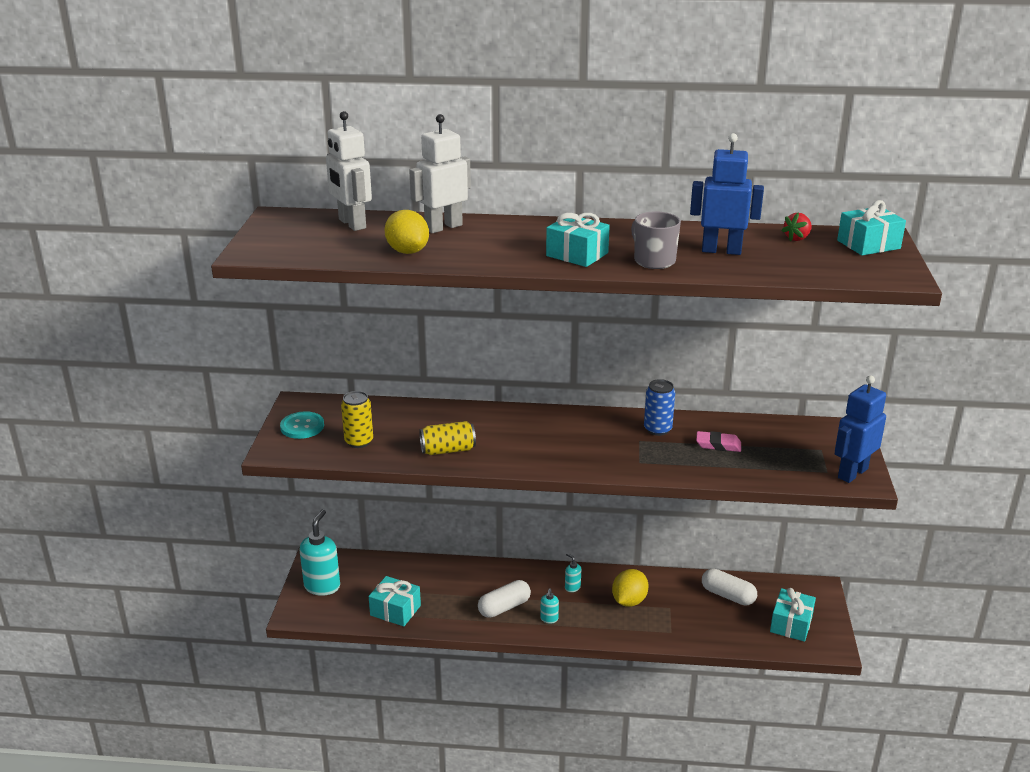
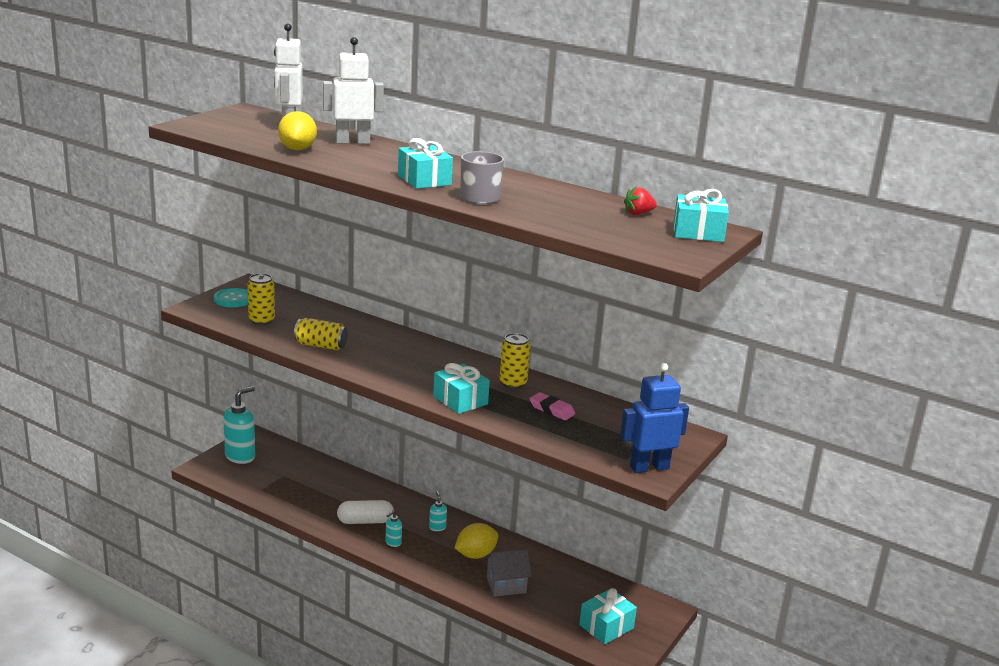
camera: 25 degrees right, 5 degrees down
turquoise gift [369,576,421,626] -> turquoise gift moved to [433,363,490,414]
blue can [644,379,675,436] -> yellow can [500,333,530,389]
blue robot [690,133,764,255] -> none
white capsule [702,569,757,606] -> none
none -> grey house [485,549,531,597]

